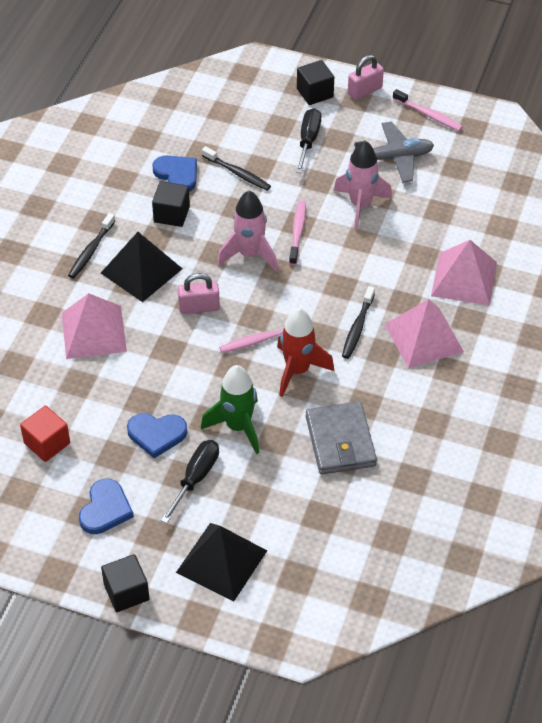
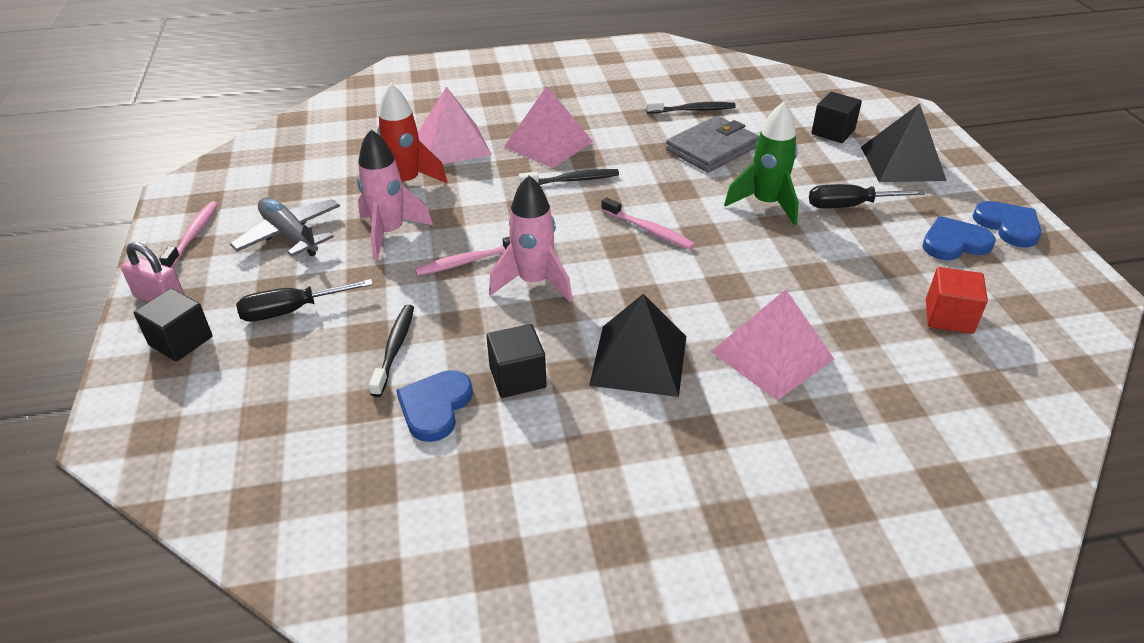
camera: 120 degrees left, 10 degrees down
black toothbrush [68,213,115,279] -> black toothbrush moved to [646,100,736,114]
black cube [101,554,150,612] -> black cube moved to [812,92,862,143]
blue heart [127,413,187,458] -> blue heart moved to [973,201,1041,248]
pink padlock [178,273,220,314] -> none
red rocket [277,308,334,397] -> red rocket moved to [377,83,447,183]

